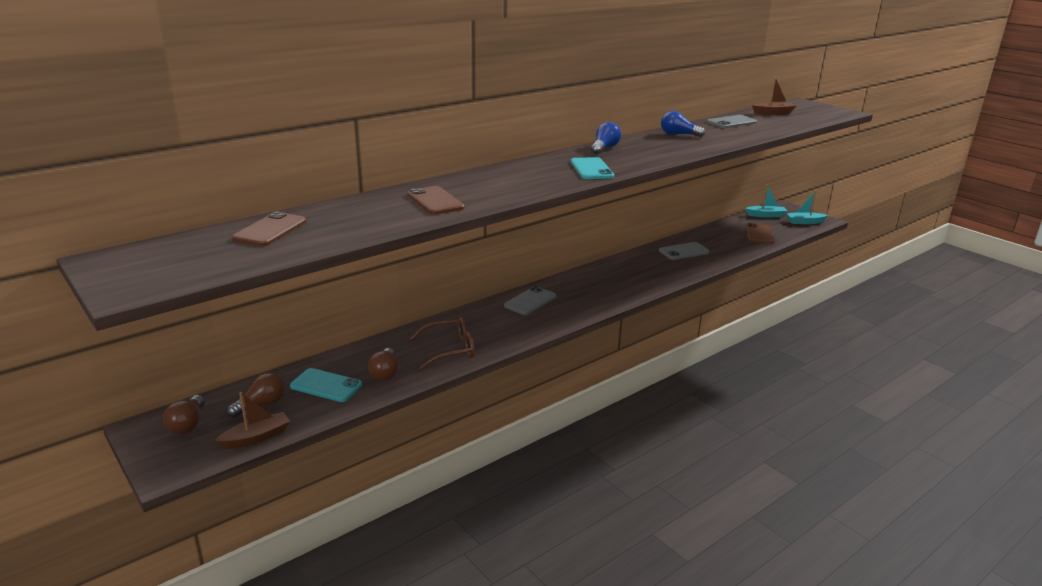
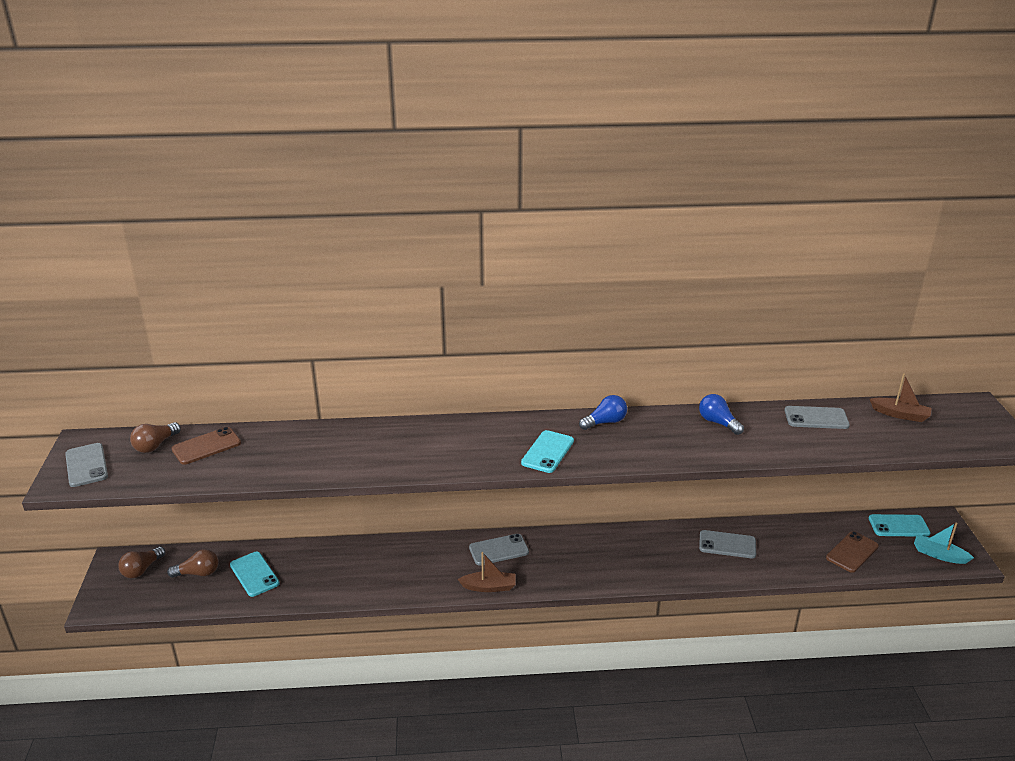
camera: 35 degrees right, 5 degrees up
brown boat [214,392,290,449] -> brown boat moved to [458,552,516,592]
brown light bulb [368,348,399,381] -> brown light bulb moved to [130,422,181,453]
brown phone [407,186,465,214] -> none
brown glasses [410,317,474,369] -> none
turquoise boat [745,184,787,217] -> turquoise phone [869,514,930,537]
none -> grey phone [65,443,108,487]

